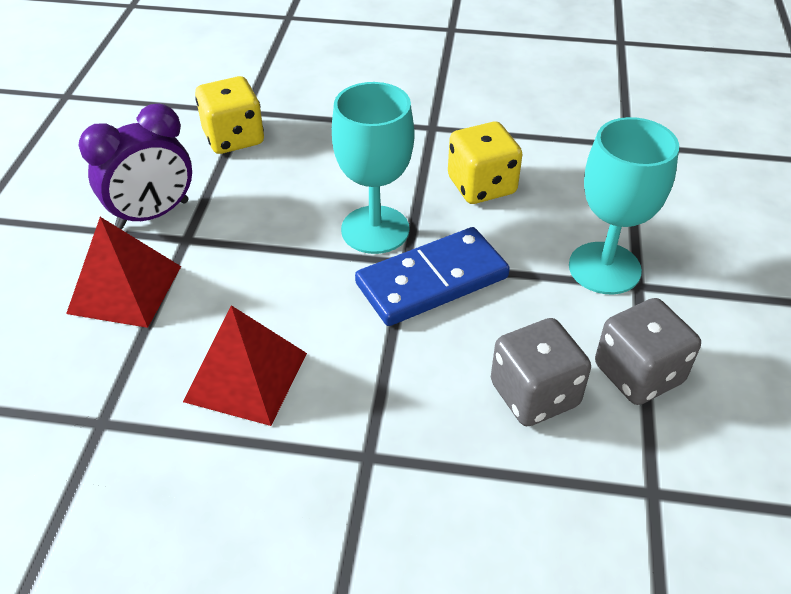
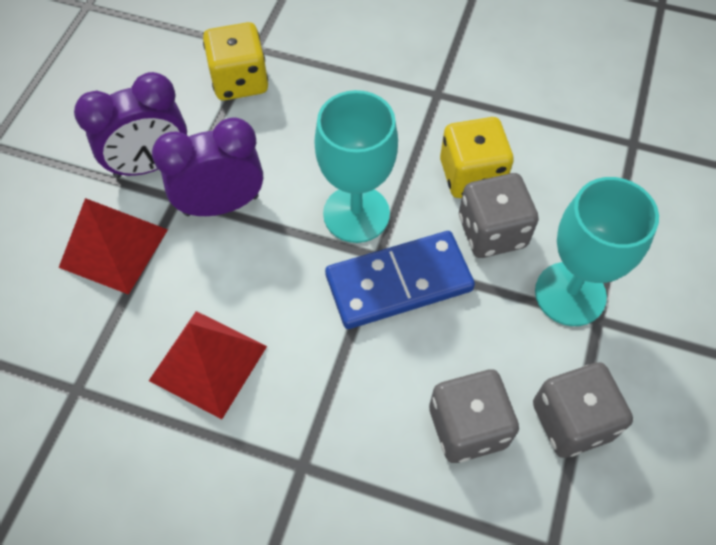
camera: 10 degrees right, 15 degrees up
none -> purple clock [152,118,263,216]
none -> grey dice [459,173,539,258]

